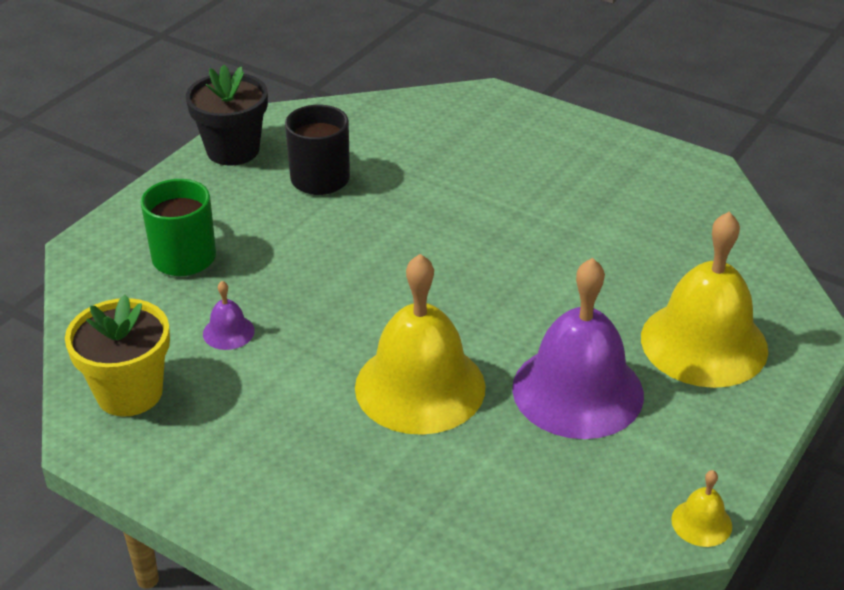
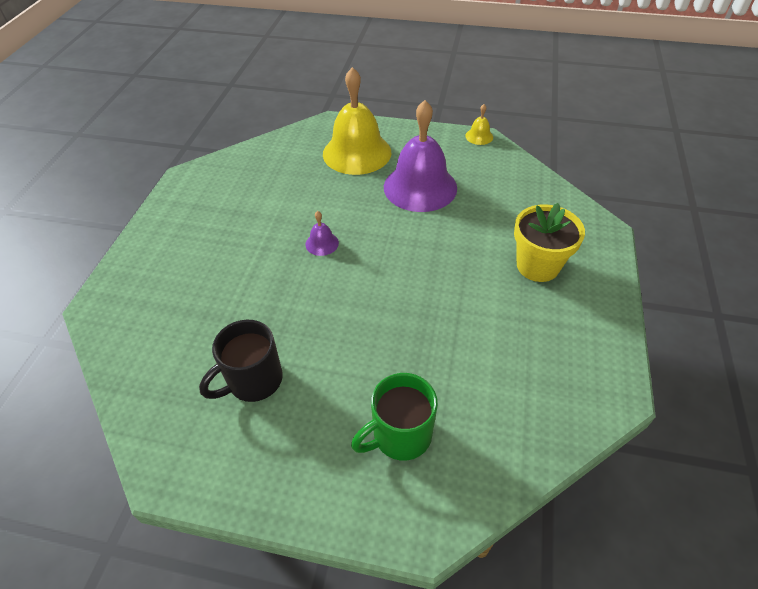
camera: 110 degrees left, 10 degrees up
yellow flower pot [65,295,170,417] -> yellow flower pot moved to [514,203,585,282]
black flower pot [186,65,268,166] -> none
purple bell [203,281,255,350] -> purple bell moved to [305,211,339,256]
yellow bell [355,254,485,435] -> none

